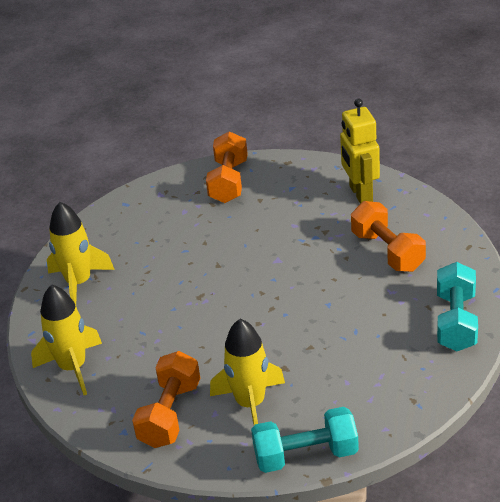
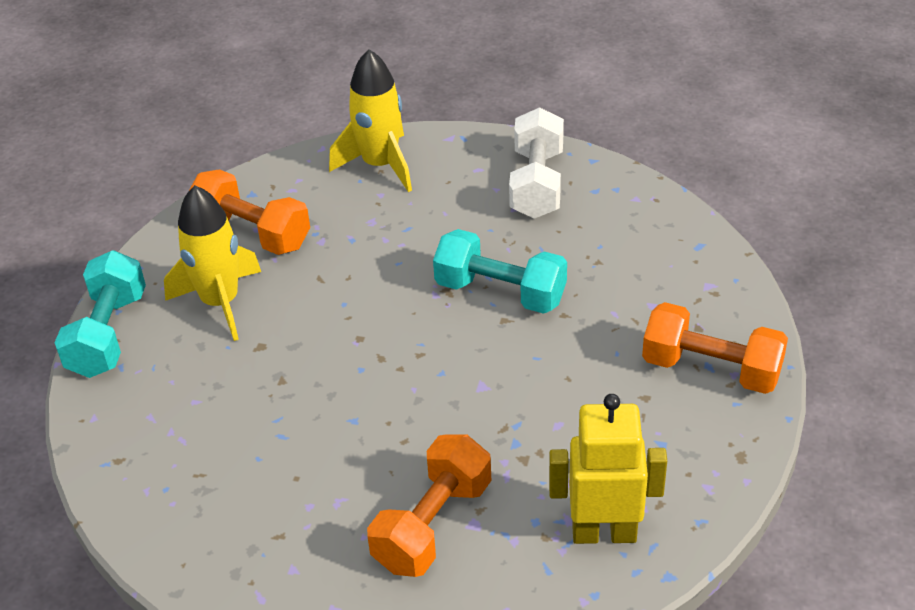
camera: 105 degrees right, 5 degrees up
yellow rocket [47,202,115,305] -> white dumbbell [509,107,564,219]
orange dumbbell [351,201,426,272] -> orange dumbbell turned 45 degrees counterclockwise [367,434,491,577]
turquoise dumbbell [437,262,478,351] -> turquoise dumbbell moved to [433,229,567,314]

